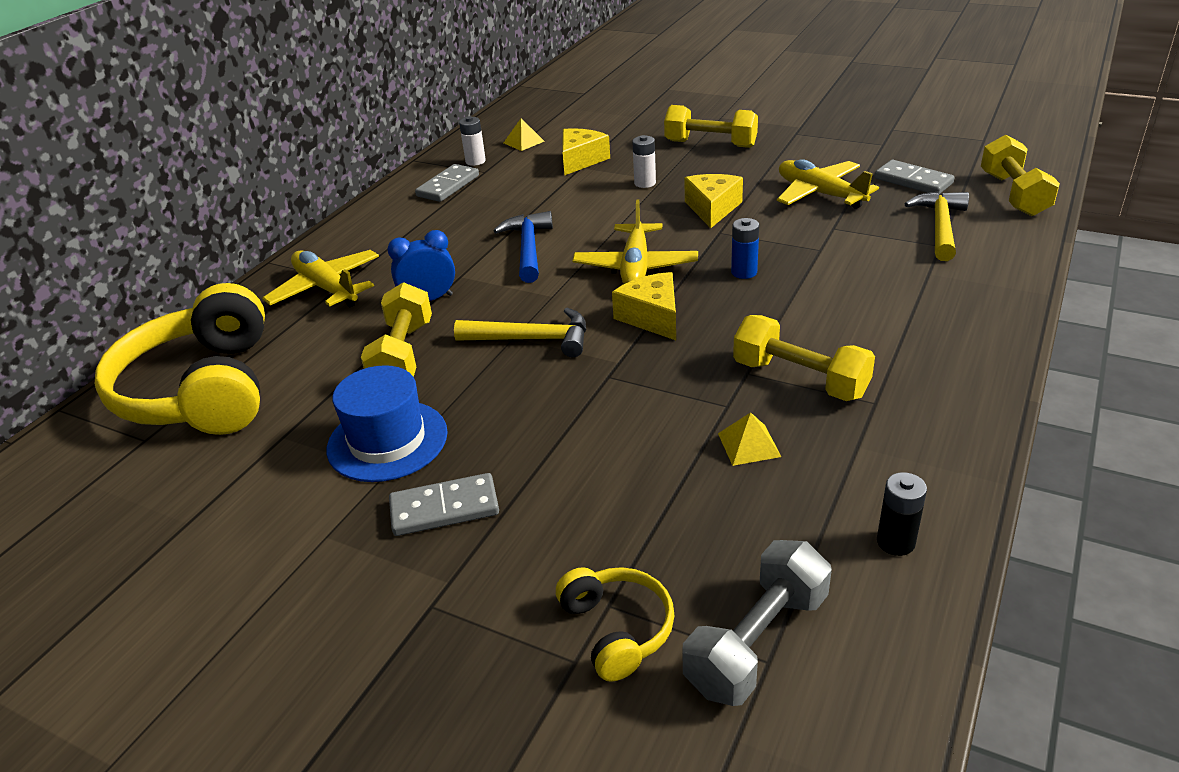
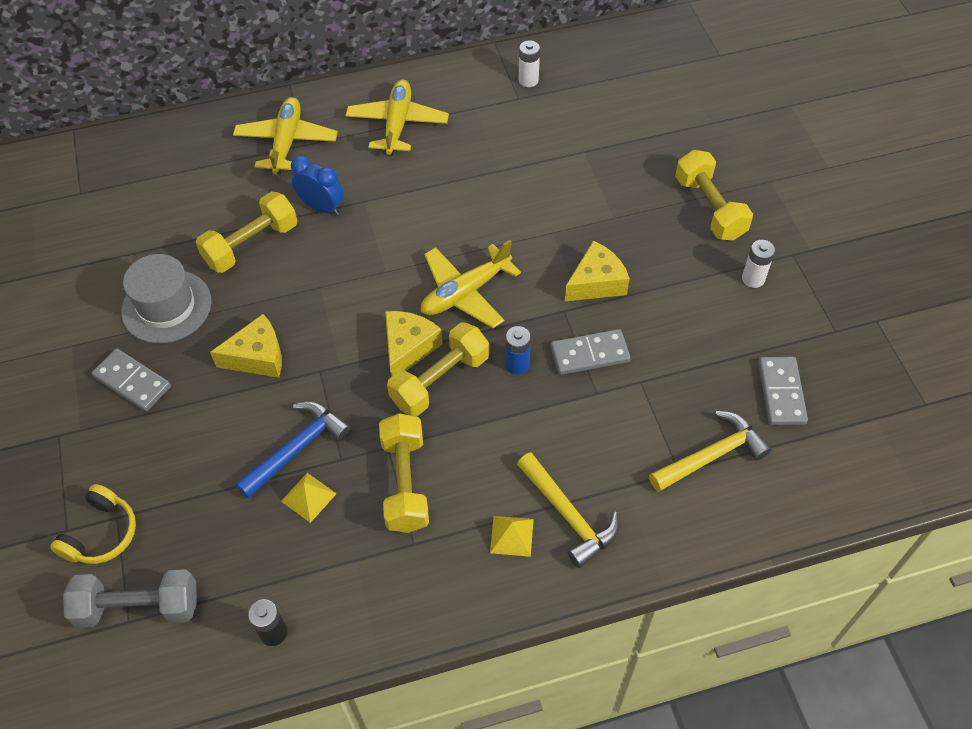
camera: 45 degrees right, 20 degrees up
yellow headphones [95,283,265,435] -> none
blue hat [327,365,448,482] -> grey hat [121,254,212,343]
grey domino [415,164,479,202] -> grey domino moved to [550,329,630,375]
yellow hammer [454,308,586,357] -> yellow hammer moved to [517,452,619,568]
blue hammer [494,211,553,283] -> blue hammer moved to [236,402,352,499]
yellow pyramid [504,118,544,151] -> yellow pyramid moved to [490,516,534,557]
yellow cheese [562,128,610,175] -> yellow cheese moved to [210,314,282,378]
white battery [632,135,656,188] -> white battery moved to [742,240,775,288]
yellow plane [777,159,879,209] -> yellow plane moved to [345,79,449,155]
yellow dumbbell [981,135,1060,216] -> yellow dumbbell moved to [387,323,489,417]

